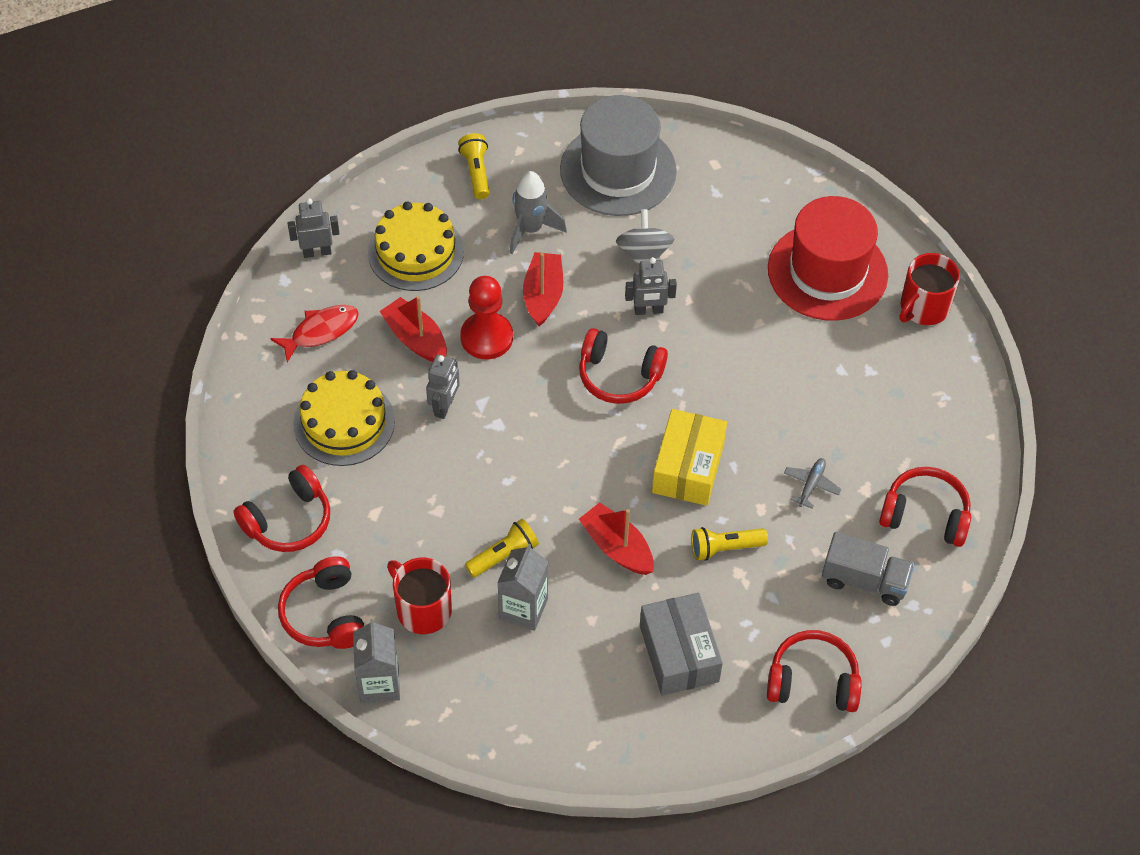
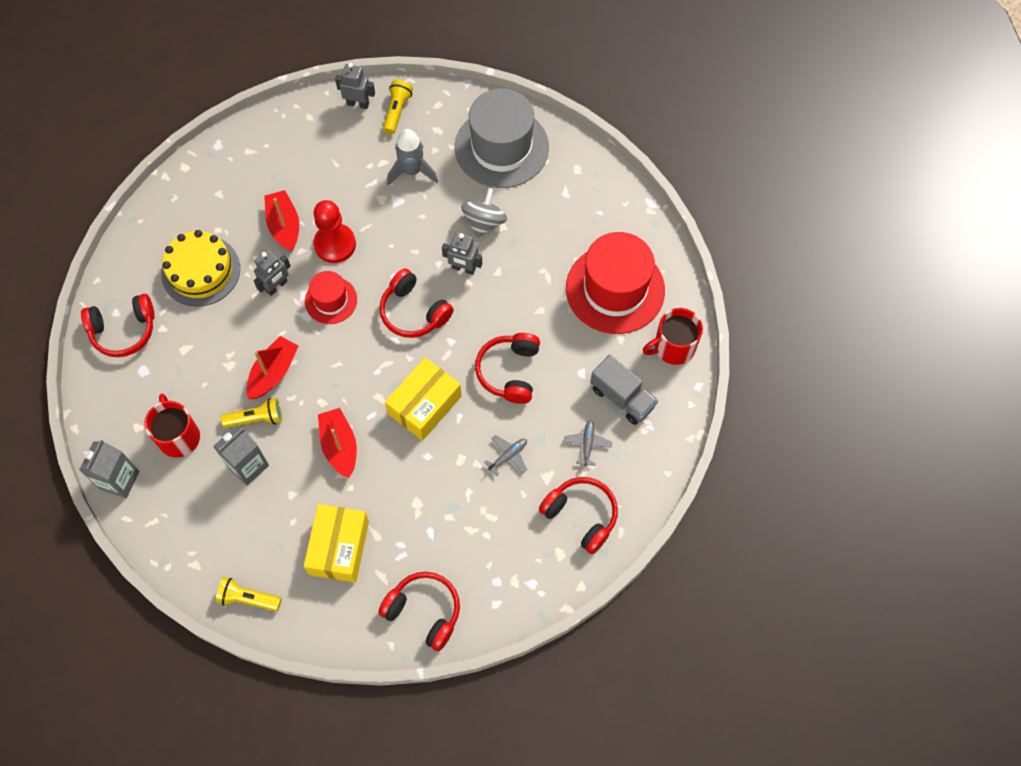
camera: 25 degrees right, 10 degrees up
red fish [270,305,359,363] -> none
red headphones [278,556,364,649] -> red headphones moved to [475,333,540,404]
grey robot [288,198,340,258] -> grey robot moved to [335,63,375,109]
yellow cake [368,202,464,291] -> none
red boat [523,252,563,326] -> red boat moved to [246,336,299,399]
grey box [640,593,723,696] -> yellow box [304,504,369,583]
yellow flashlight [691,527,768,561] -> yellow flashlight moved to [216,577,281,612]
grey truck [822,532,914,606] -> grey truck moved to [590,354,658,425]
none -> red hat [305,271,357,324]
none -> grey plane [564,420,612,467]

